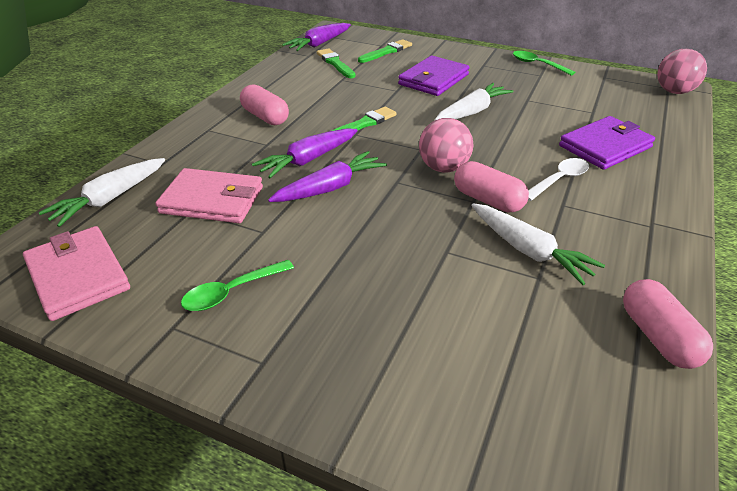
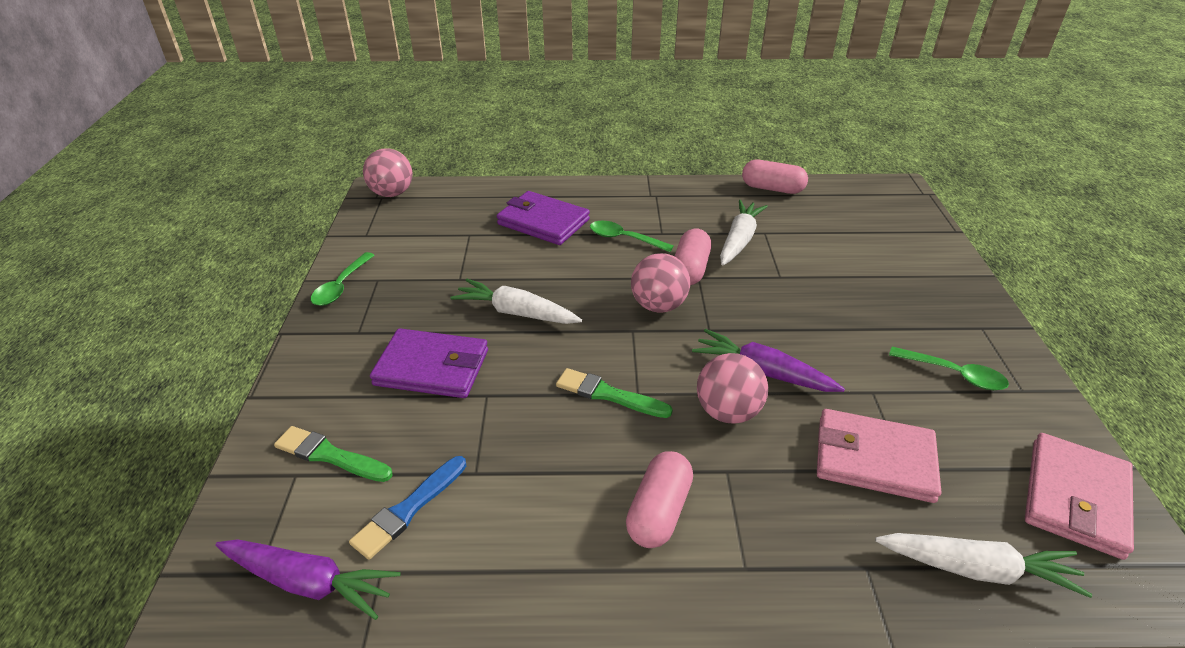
camera: 115 degrees left, 0 degrees up
pink wallet [155,168,263,223] -> pink wallet turned 60 degrees counterclockwise [817,409,941,503]
purple carrot [252,129,358,178] -> pink ball [697,353,768,424]
green brush [317,48,355,78] -> blue brush [349,456,466,560]
white spoon [528,158,589,201] -> green spoon [590,221,674,252]
pink capsule [623,279,713,369] -> pink capsule turned 60 degrees clockwise [742,159,808,194]

